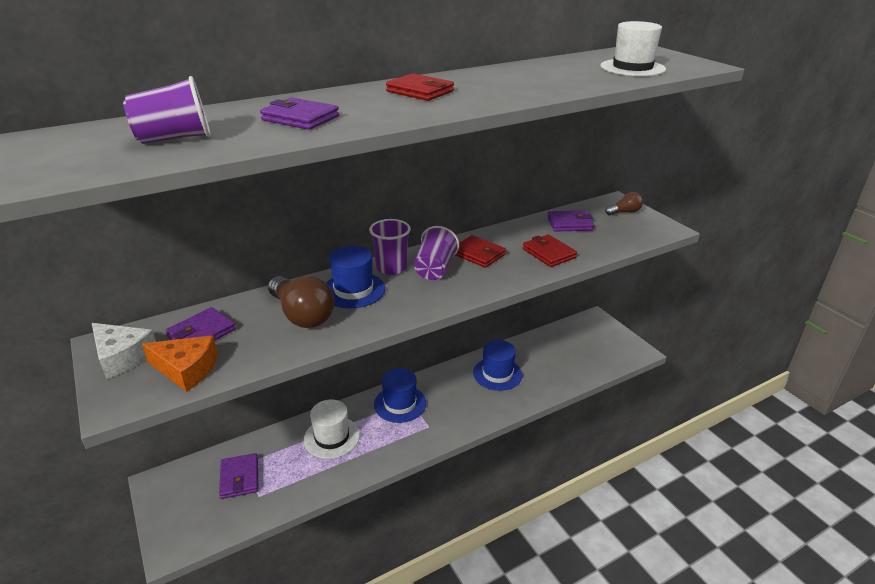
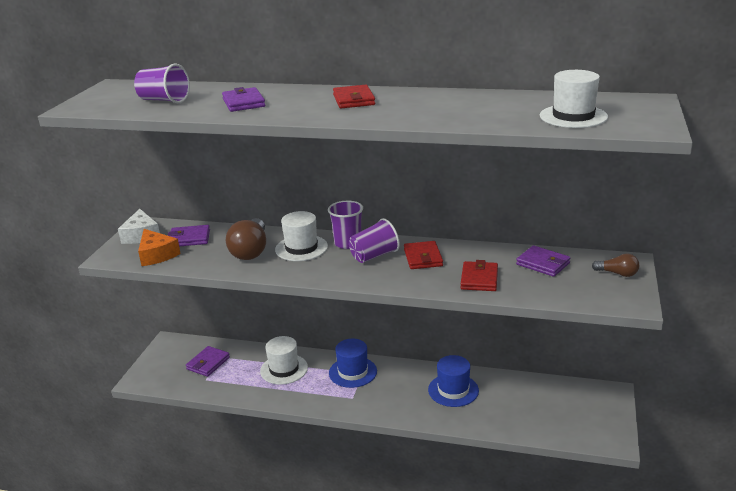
camera: 45 degrees right, 5 degrees down
blue hat [326,246,385,308] -> white hat [275,211,328,261]

